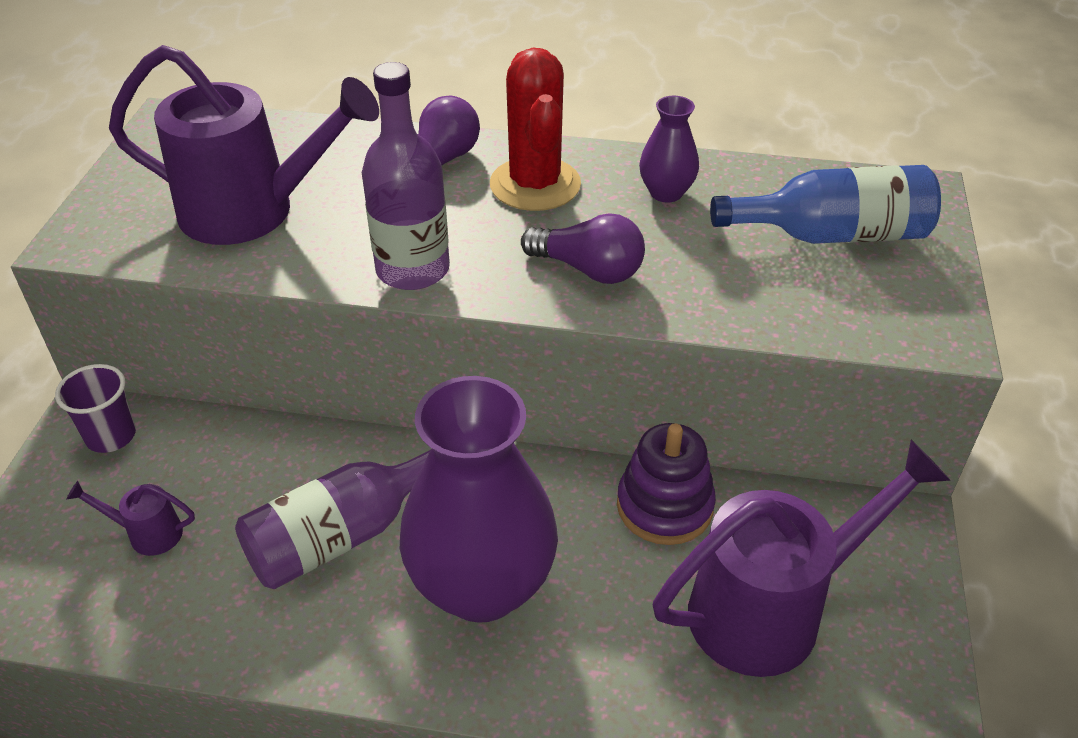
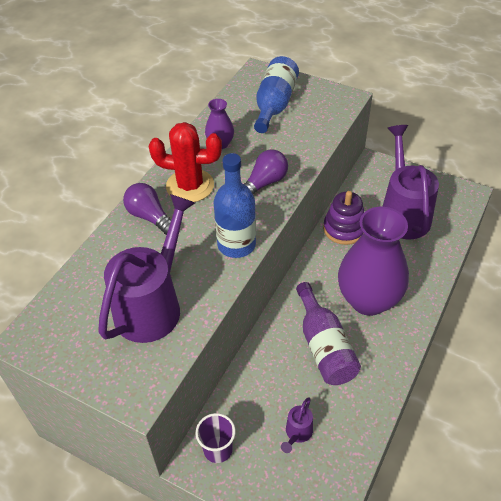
camera: 70 degrees left, 5 degrees up
purple bottle [362,62,450,290] -> blue bottle [213,153,256,258]

